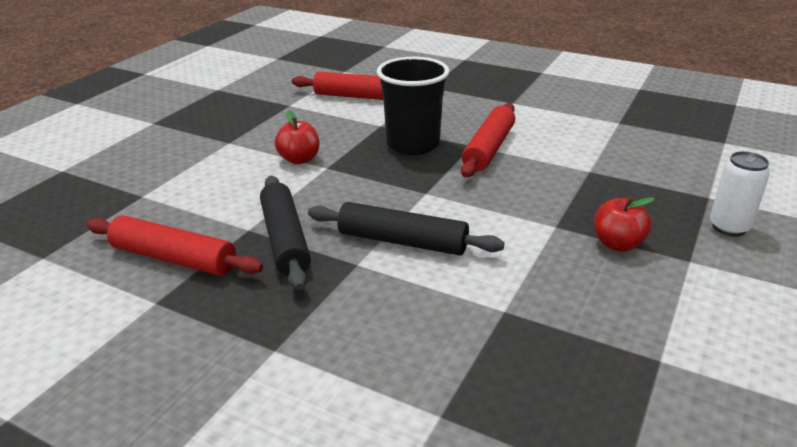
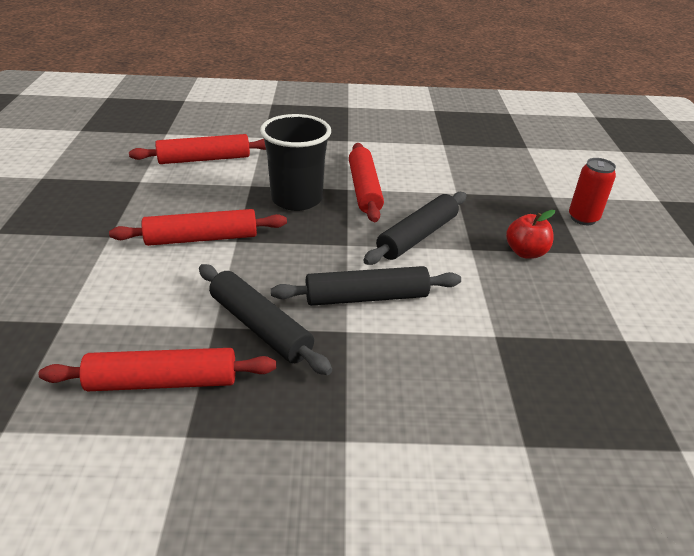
camera: 30 degrees left, 5 degrees up
red apple [275,111,320,164] -> red rolling pin [109,209,287,246]
white can [710,151,770,237] -> red can [569,158,616,225]
none -> black rolling pin [363,192,467,265]

